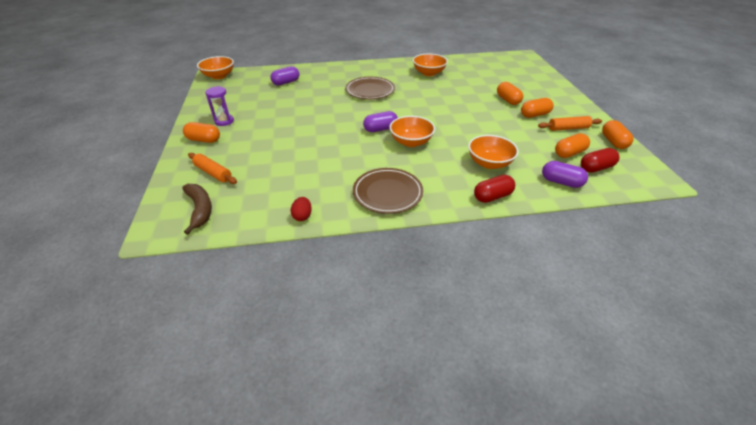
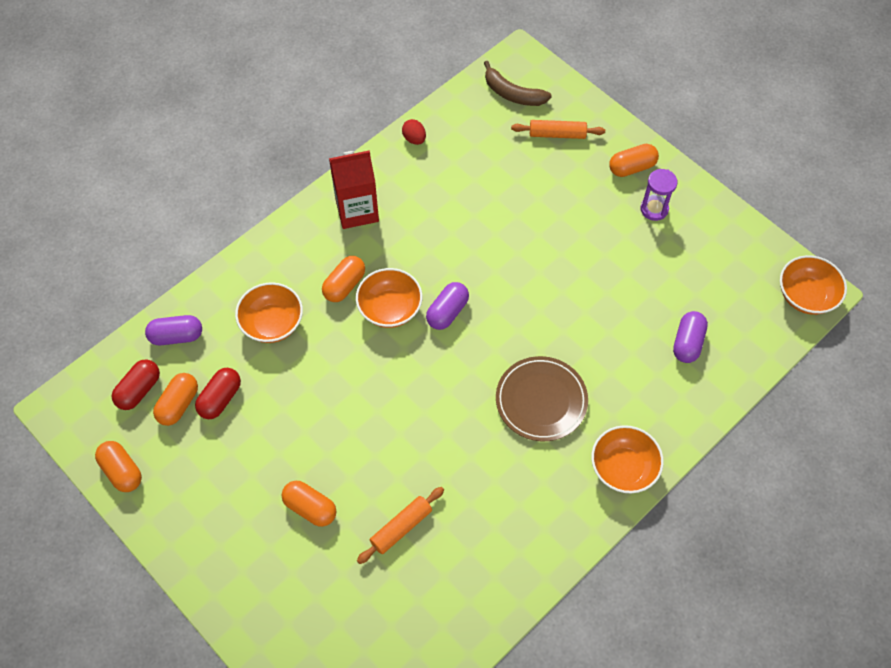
camera: 145 degrees right, 20 degrees up
brown plate [353,168,423,214] -> red carton [329,150,379,229]
orange bowl [413,53,448,76] -> orange bowl moved to [591,425,664,493]
red capsule [474,175,515,203] -> red capsule moved to [195,368,241,419]
orange capsule [521,98,554,118] -> orange capsule moved to [322,256,365,302]
orange rolling pin [538,116,602,131] -> orange rolling pin moved to [357,487,444,564]

